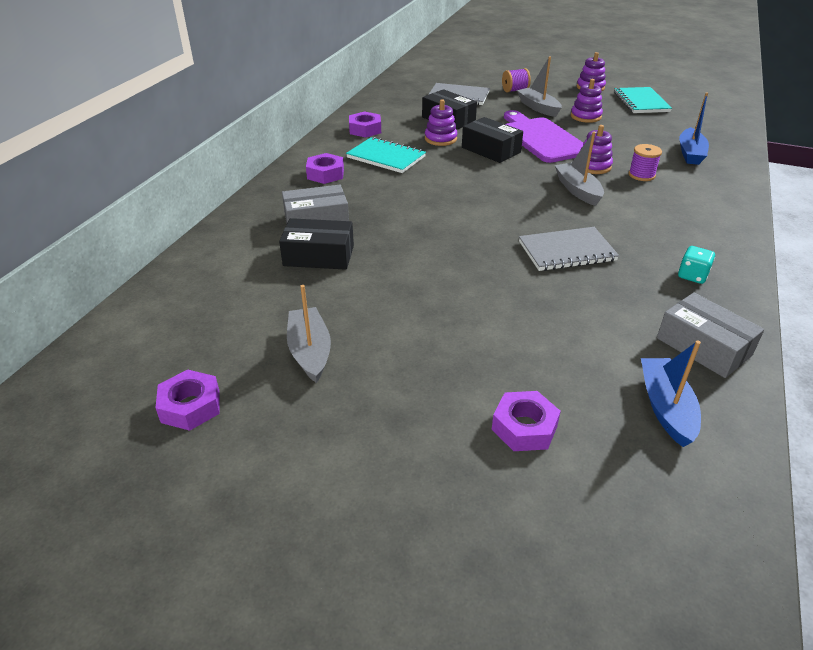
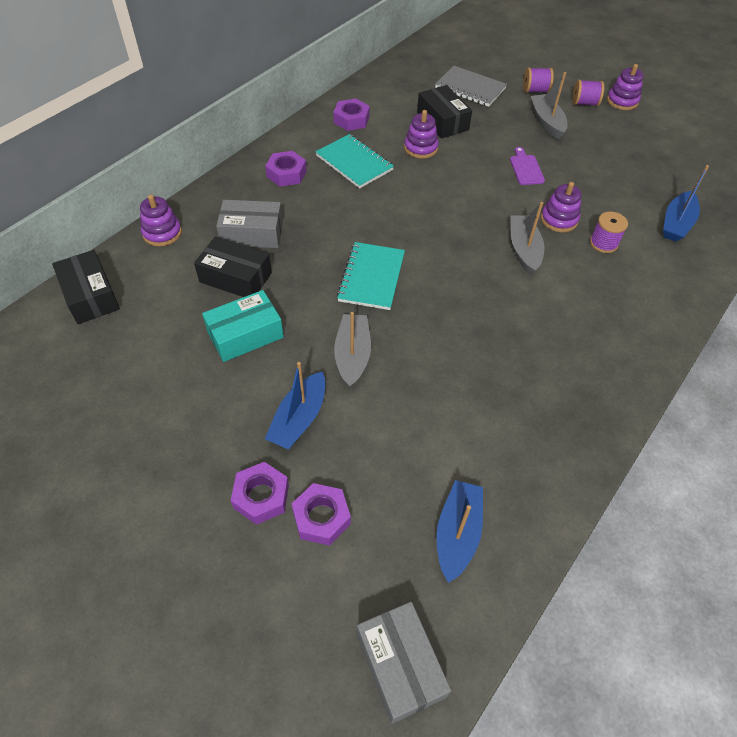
camera: 15 degrees right, 15 degrees up
purple nut [155,369,220,431] -> purple nut moved to [231,462,289,525]
grey boat [287,285,331,383] -> grey boat moved to [334,312,371,388]
black box [462,117,523,163] -> black box moved to [52,250,120,324]
purple cutting board [504,110,583,163] -> purple cutting board [510,147,545,185], size x0.46
grey notebook [519,227,619,271] -> none
purple stacking toy [571,79,603,123] -> purple stacking toy moved to [140,194,182,246]
turquoise notebook [614,87,672,113] -> turquoise notebook moved to [337,242,405,310]
grey box [657,292,764,378] -> grey box moved to [357,602,451,724]
turquoise dice [678,246,715,284] -> none
none -> turquoise box [202,290,284,362]
none -> blue boat [265,362,325,449]
none -> purple spool [572,80,604,106]

